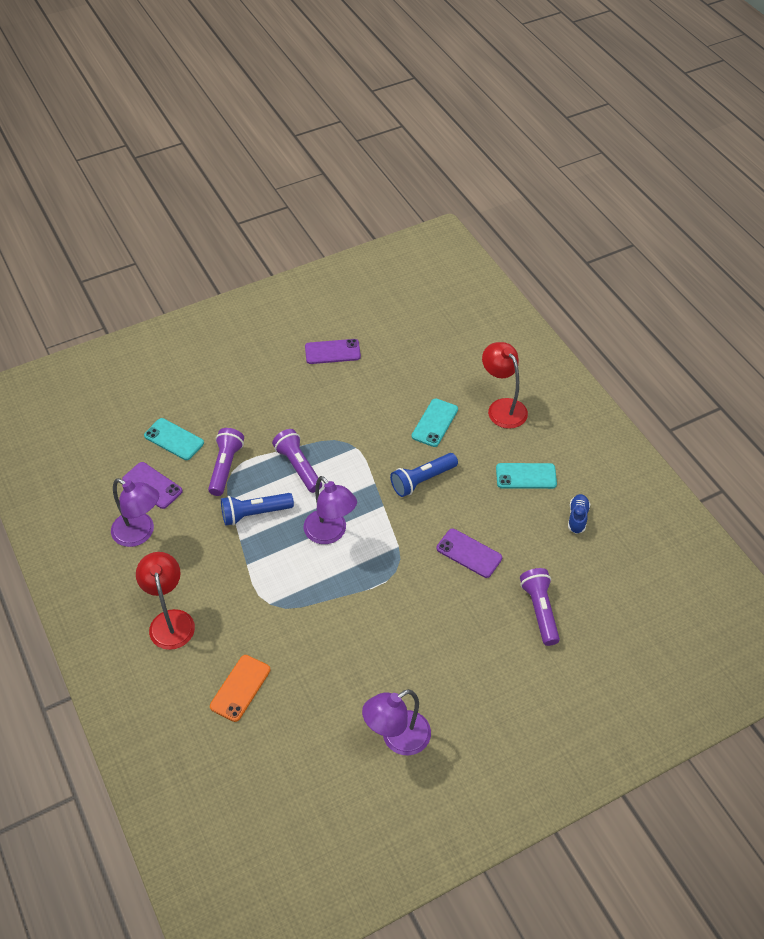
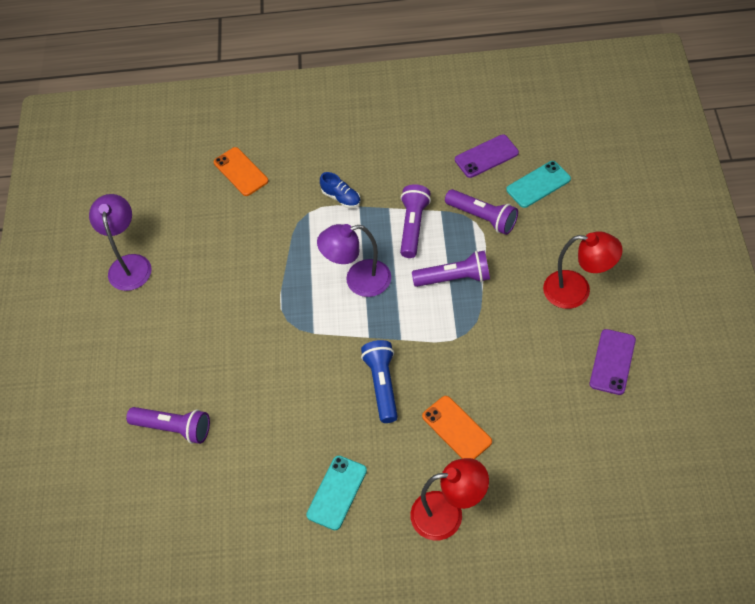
camera: 120 degrees right, 5 degrees up
purple lamp [111,478,159,547] -> none
red lamp [136,552,195,650] -> red lamp moved to [543,231,623,309]
blue flashlight [221,493,294,526] -> purple flashlight [400,184,431,258]
turquoise phone [412,398,458,447] -> orange phone [422,396,492,459]
purple phone [436,529,502,578] -> none
blue shoe [568,494,590,534] -> blue shoe moved to [320,172,361,208]

